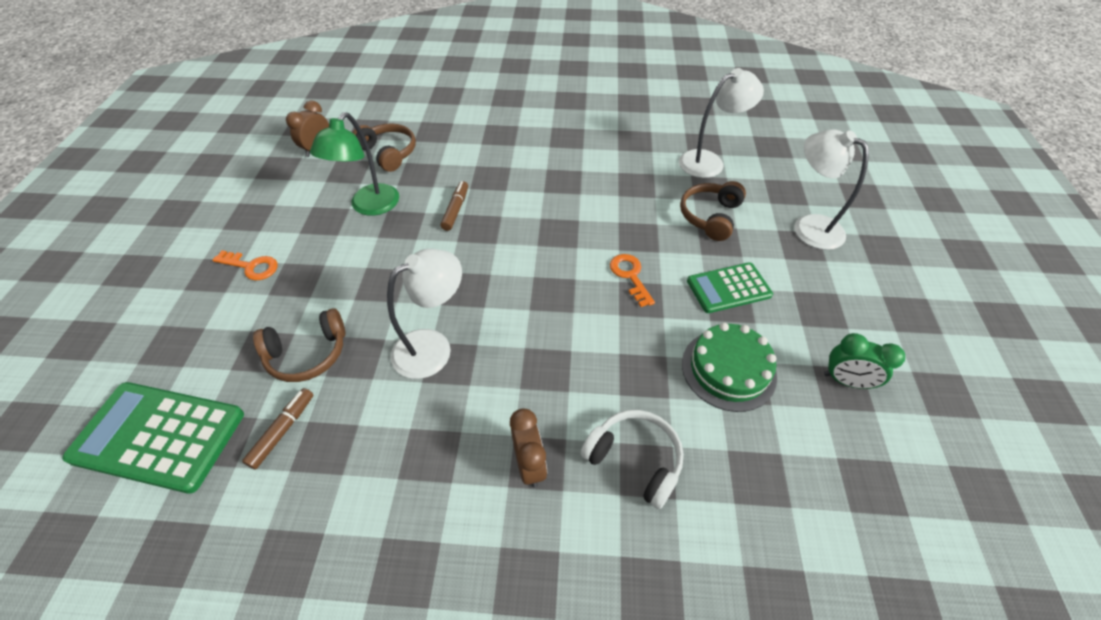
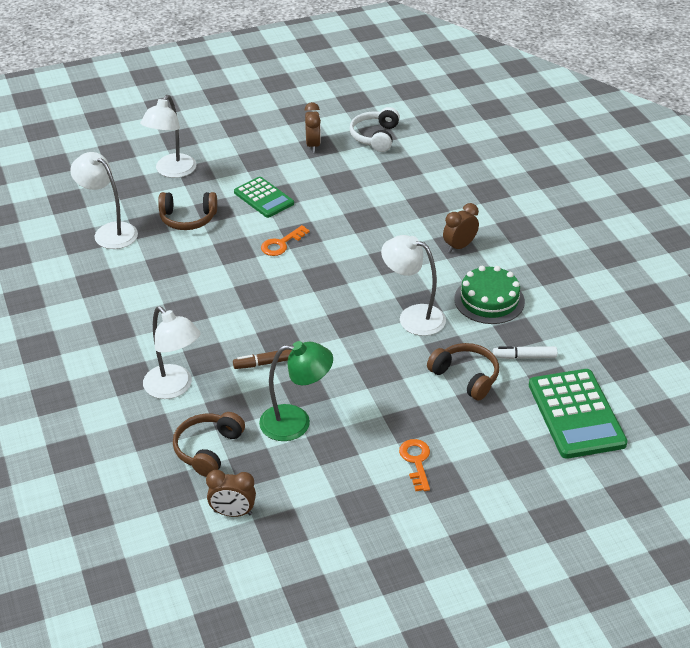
camera: 115 degrees left, 10 degrees down
brown marker [242,388,313,470] -> white marker [493,346,557,359]
white headphones [580,410,684,509] -> white headphones moved to [350,107,400,152]
green cake [682,323,777,412] -> green cake moved to [454,266,525,324]
green clock [824,333,905,389] -> brown clock [305,102,321,153]
none -> white lamp [143,306,200,399]

